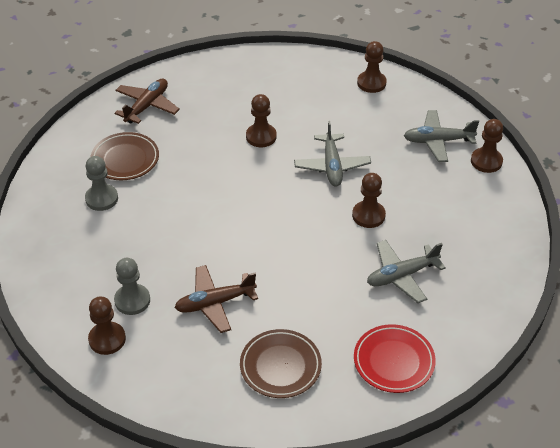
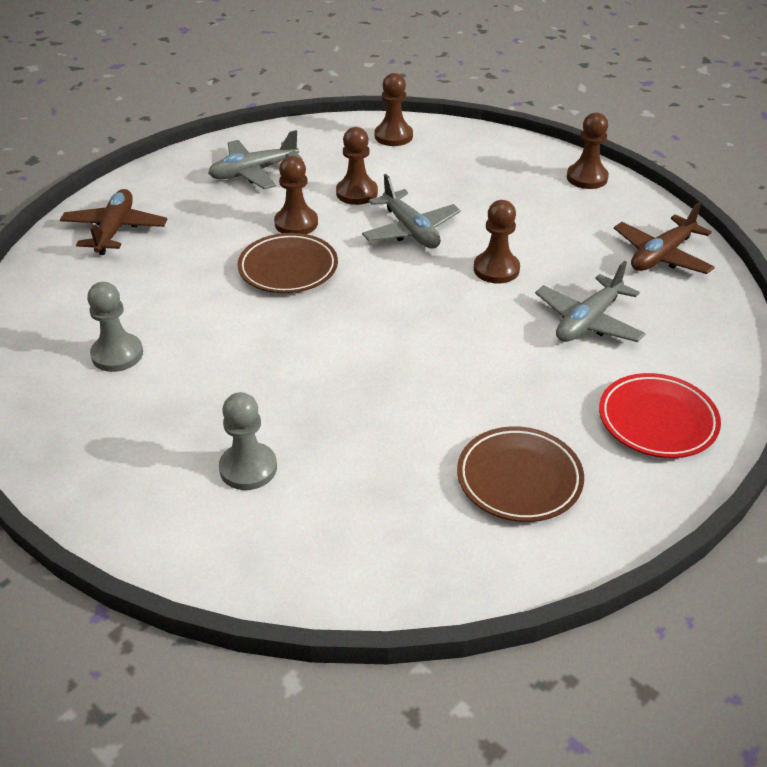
camera: 25 degrees left, 5 degrees down
brown pawn [88,296,126,355] -> brown pawn moved to [336,127,378,205]
brown plate [91,132,159,180] -> brown plate moved to [238,233,338,293]
brown plane [175,265,258,333] -> brown plane moved to [614,202,715,274]
grey plane [404,110,479,162] -> grey plane moved to [208,130,302,189]

